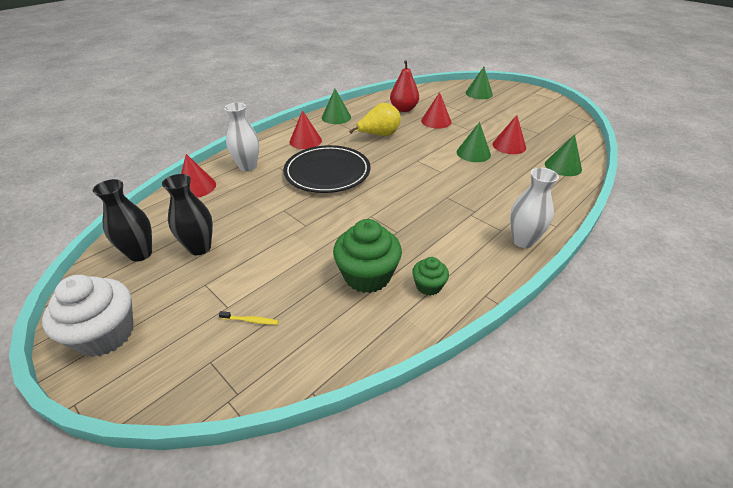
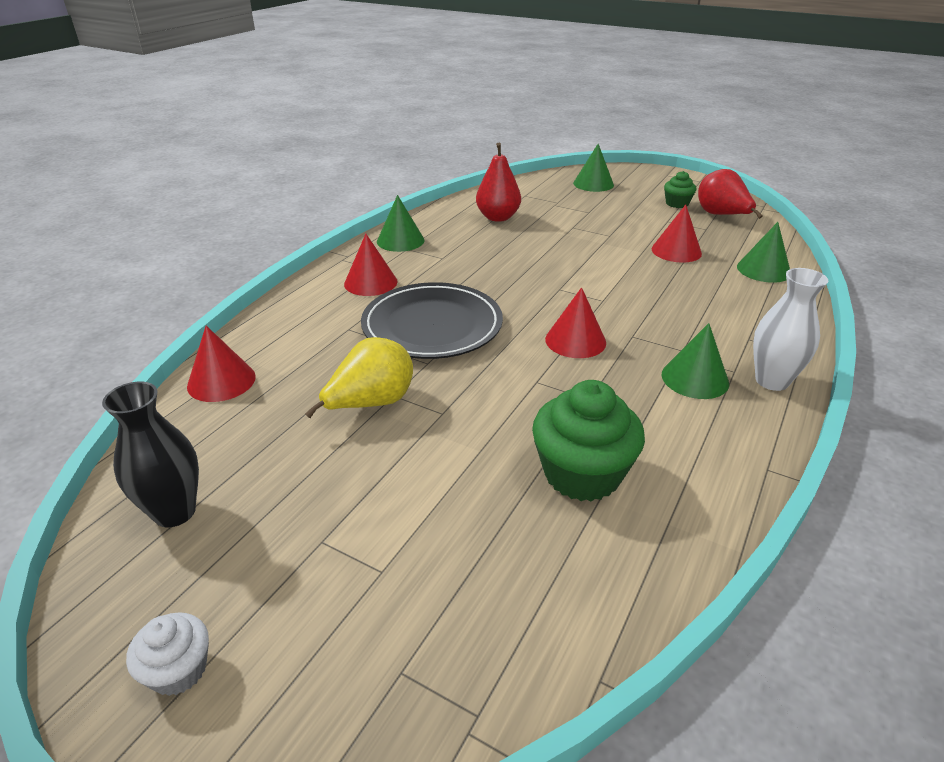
camera: 15 degrees left, 5 degrees down
white cupcake [42,275,133,357] -> white cupcake [126,612,209,696], size x0.53
black vase [162,174,213,255] -> none
yellow toothbrush [219,311,279,325] -> none
white vase [224,103,259,172] -> none
yellow pear [349,103,401,136] -> yellow pear moved to [305,337,413,418]
green cupcake [412,257,449,295] -> green cupcake moved to [664,171,696,208]
red cone [421,92,451,129] -> red cone moved to [545,287,606,358]
green cone [457,122,491,162] -> green cone moved to [662,323,729,399]
none -> red pear [698,169,763,219]

